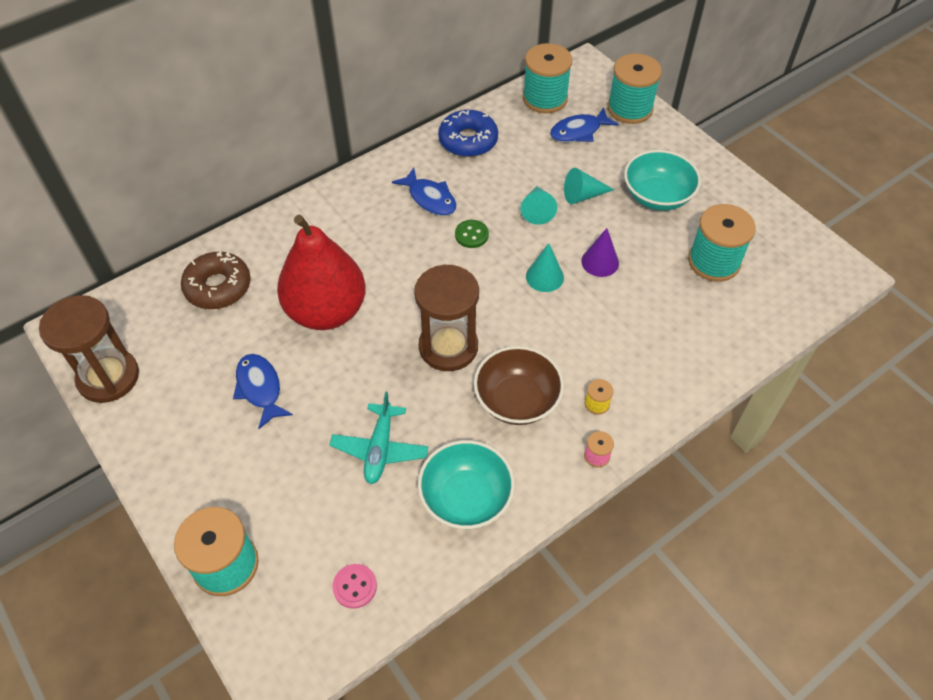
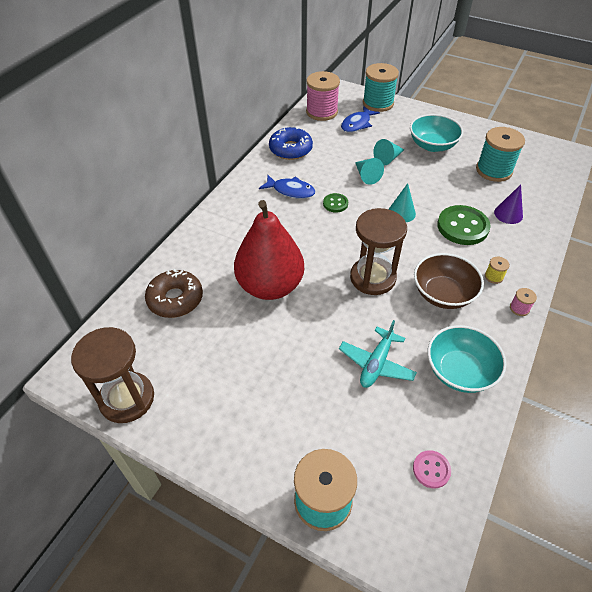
camera: 25 degrees left, 5 degrees down
blue fish [233,354,293,429] -> none
turquoise plane [330,392,429,484] -> turquoise plane turned 45 degrees clockwise [339,320,417,388]
turquoise spool [523,43,572,113] -> pink spool [306,71,340,121]
purple cone [581,228,619,277] -> purple cone moved to [494,184,523,224]
none -> green button [437,205,491,245]

